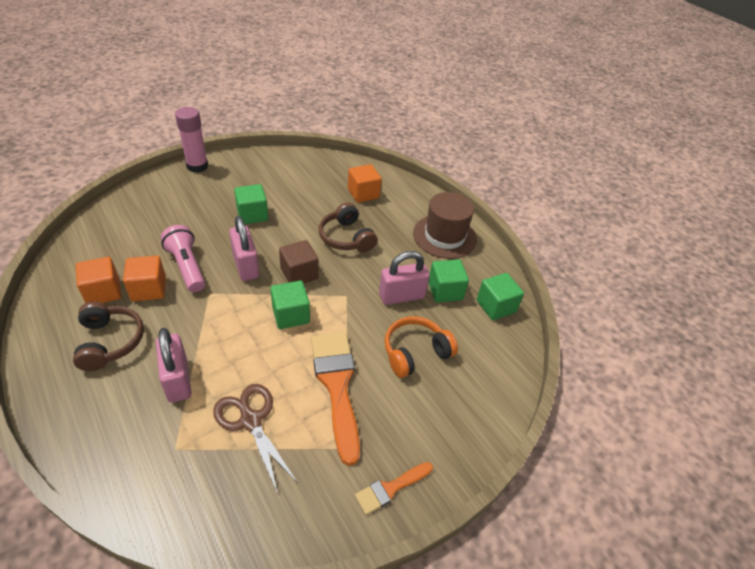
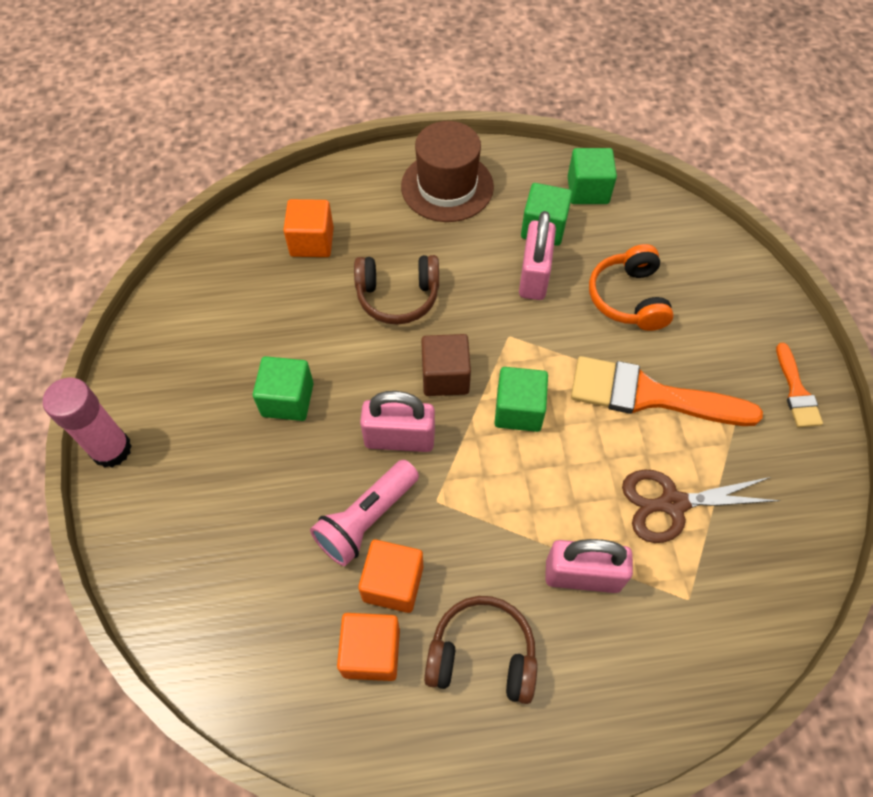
camera: 60 degrees left, 15 degrees up
pink flashlight [161,225,205,292] -> pink flashlight turned 45 degrees counterclockwise [310,460,419,566]

